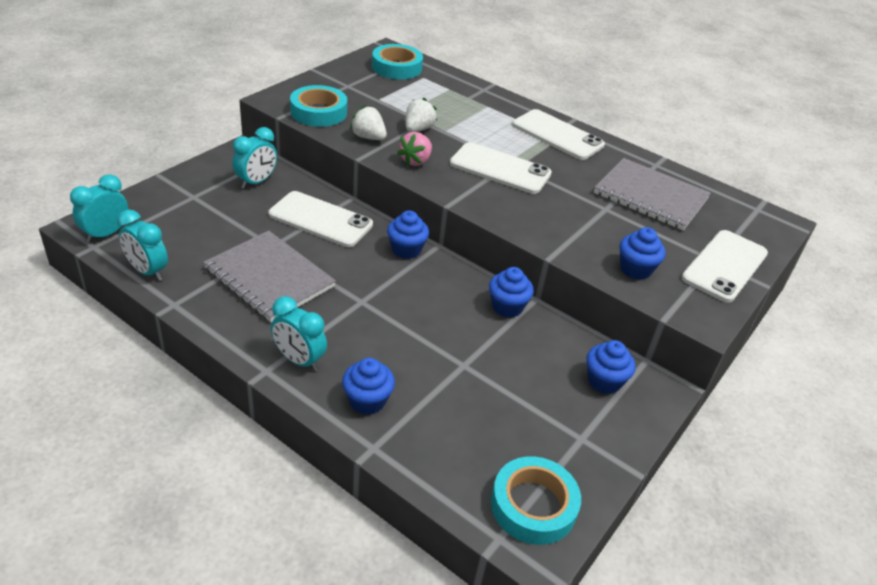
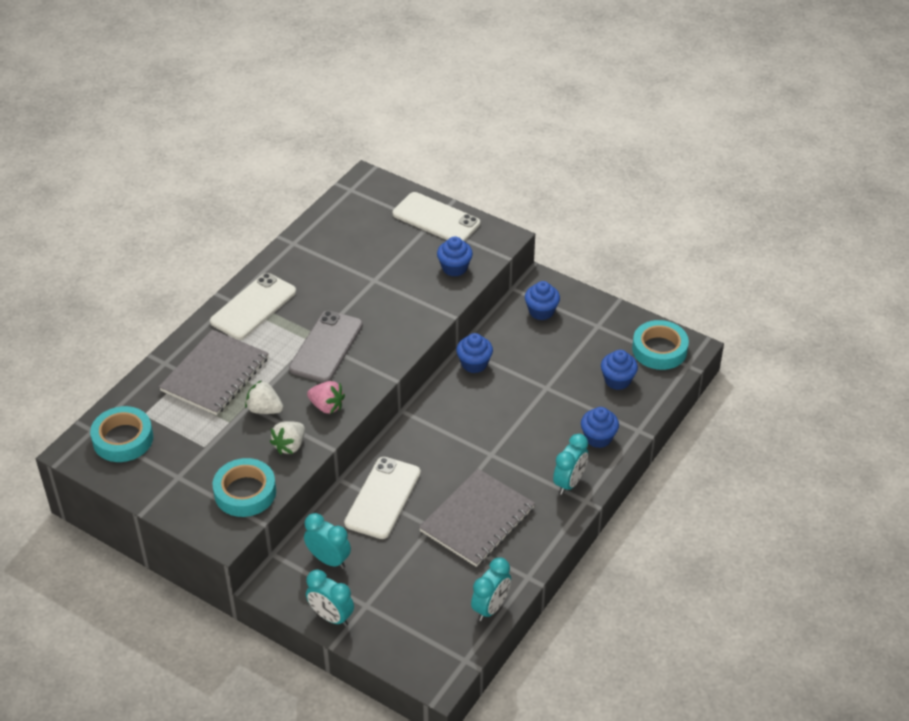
camera: 90 degrees left, 5 degrees up
turquoise clock [70,174,128,243] -> turquoise clock moved to [306,570,354,627]
blue cupcake [387,210,429,259] -> blue cupcake moved to [601,350,638,390]
white phone [450,142,552,194] -> grey phone [289,311,363,382]
grey notebook [594,158,711,230] -> grey notebook moved to [159,329,269,415]

